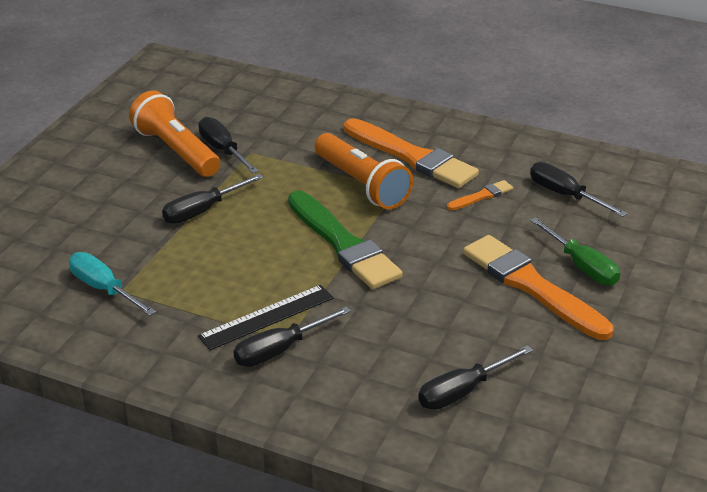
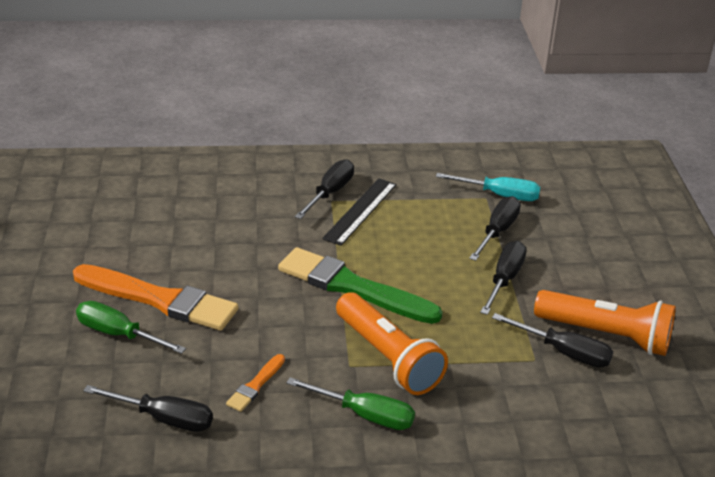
camera: 150 degrees right, 0 degrees up
orange flashlight [315,133,413,209] -> orange flashlight turned 150 degrees counterclockwise [336,292,448,395]
orange brush [344,118,479,188] -> green screwdriver [286,377,415,430]
black screwdriver [418,345,533,410] -> black screwdriver moved to [469,196,521,261]

